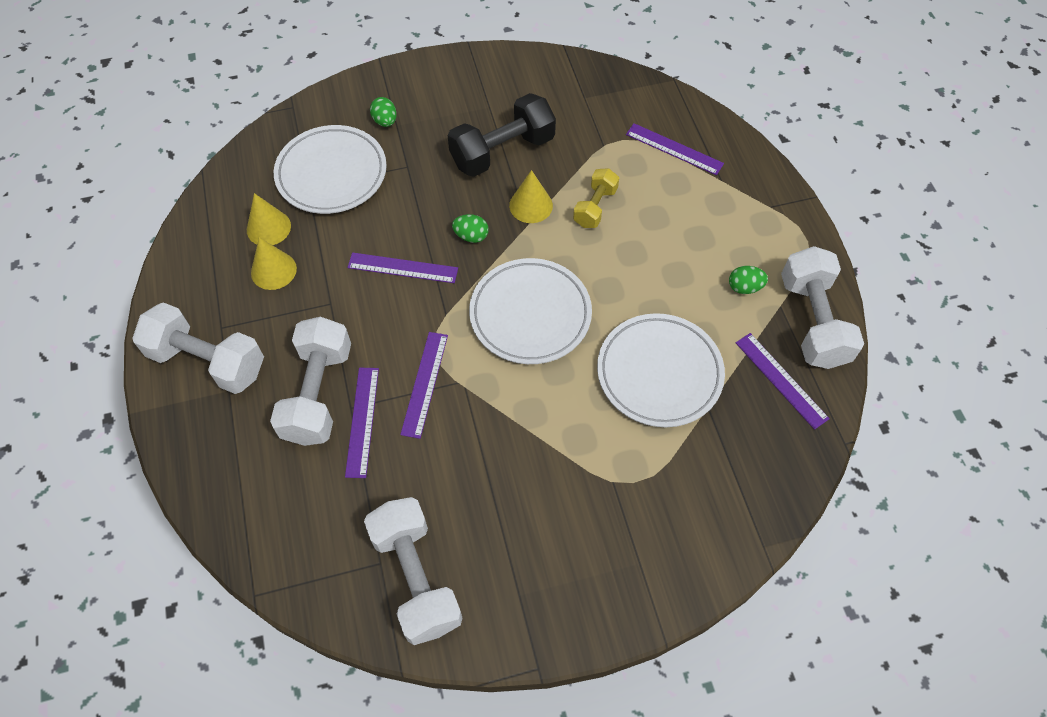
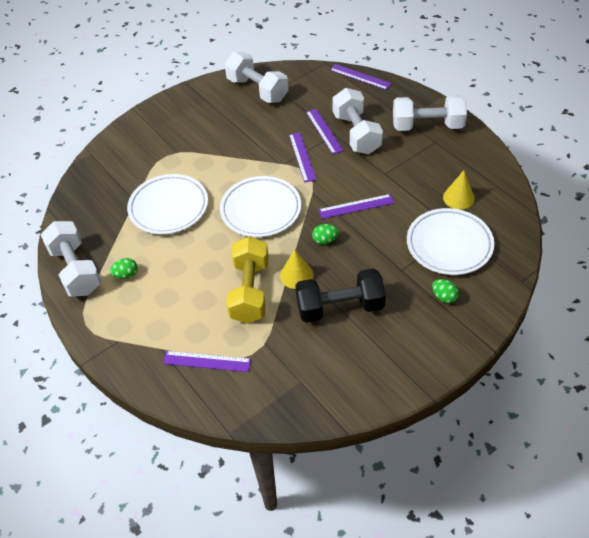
camera: 160 degrees right, 10 degrees down
yellow cone [251,237,297,290] -> none
black dumbbell [448,93,556,177] -> black dumbbell turned 45 degrees clockwise [295,269,386,323]
yellow dumbbell [573,168,619,228] -> yellow dumbbell [226,236,269,323], size x1.75
purple ruler [736,333,830,430] -> purple ruler moved to [330,64,392,90]

